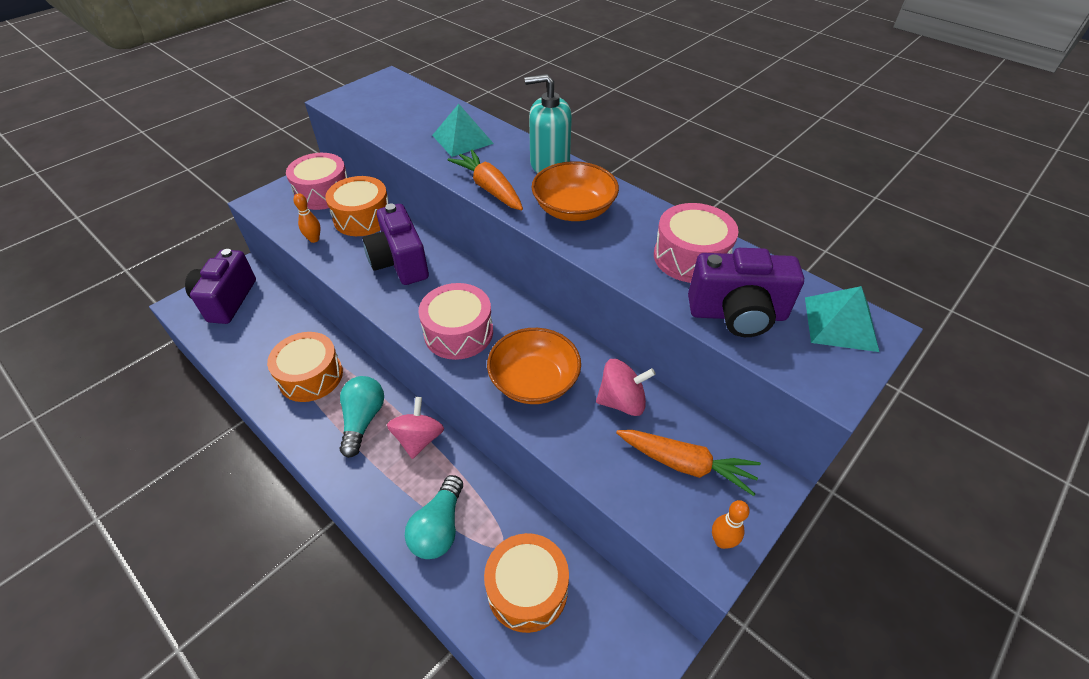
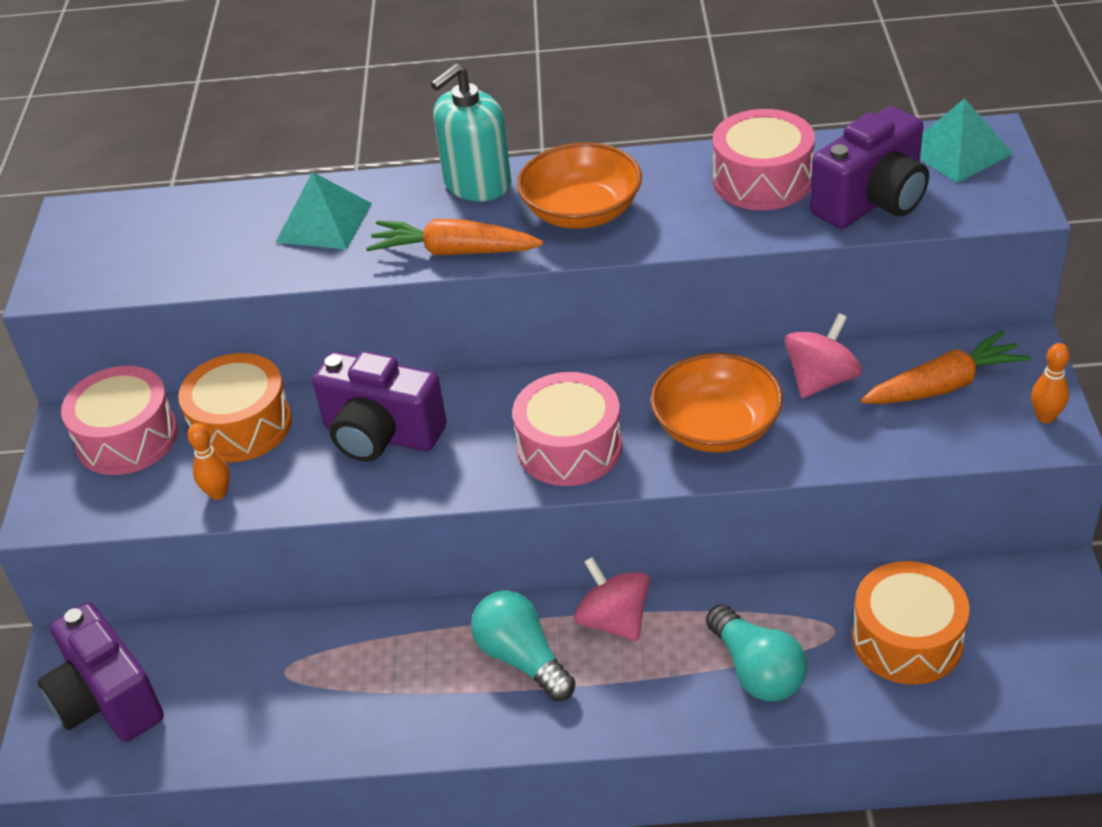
camera: 40 degrees left, 5 degrees down
orange drum [267,332,343,402] -> none

